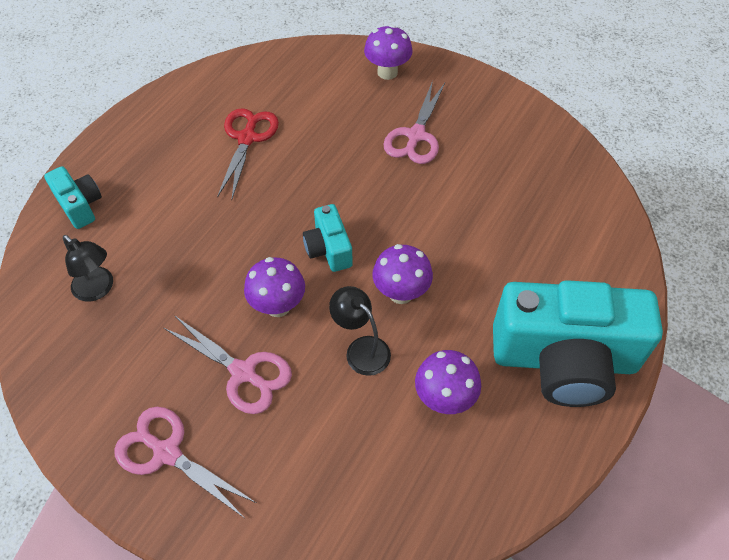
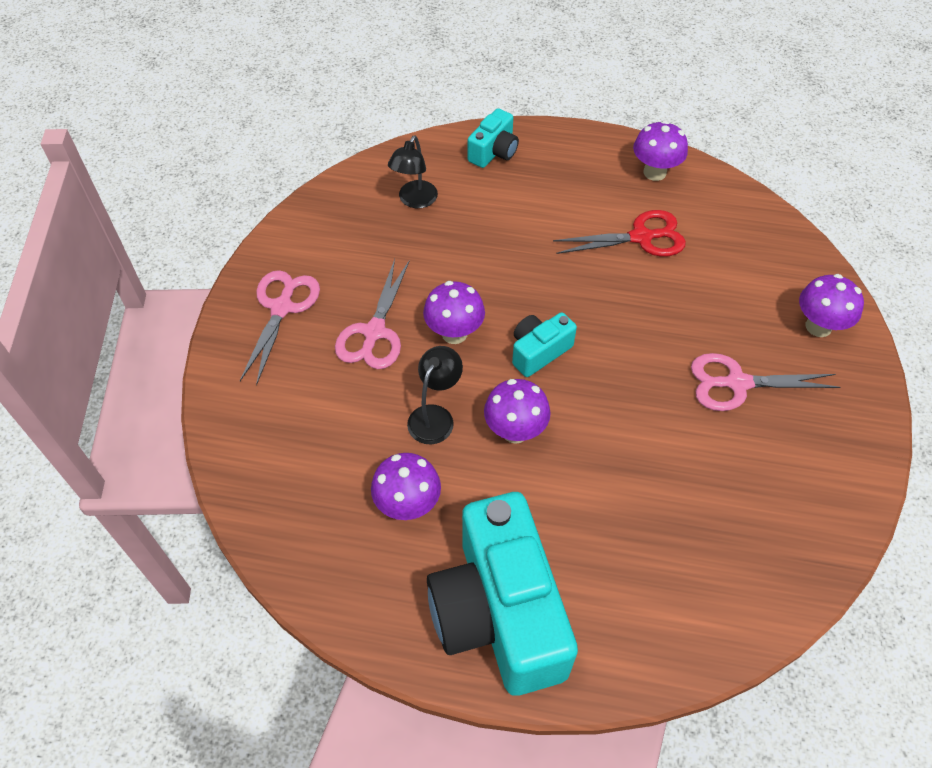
camera: 70 degrees right, 0 degrees up
none -> purple mushroom [633,121,688,181]

